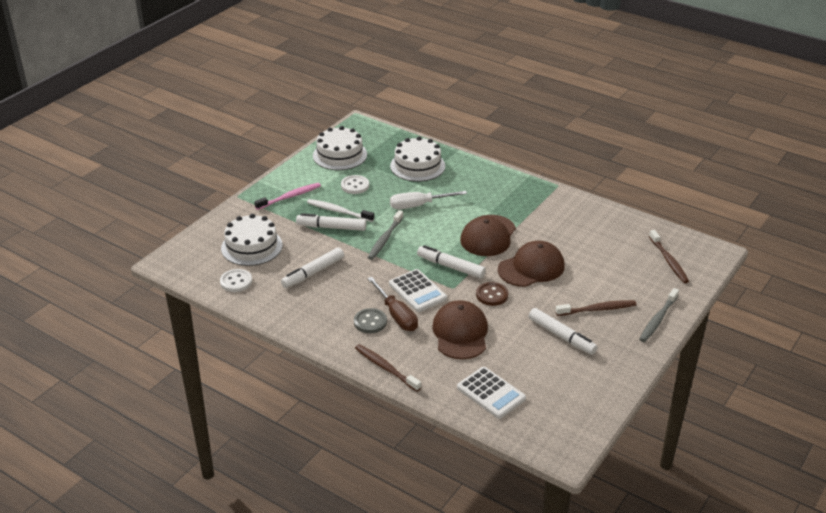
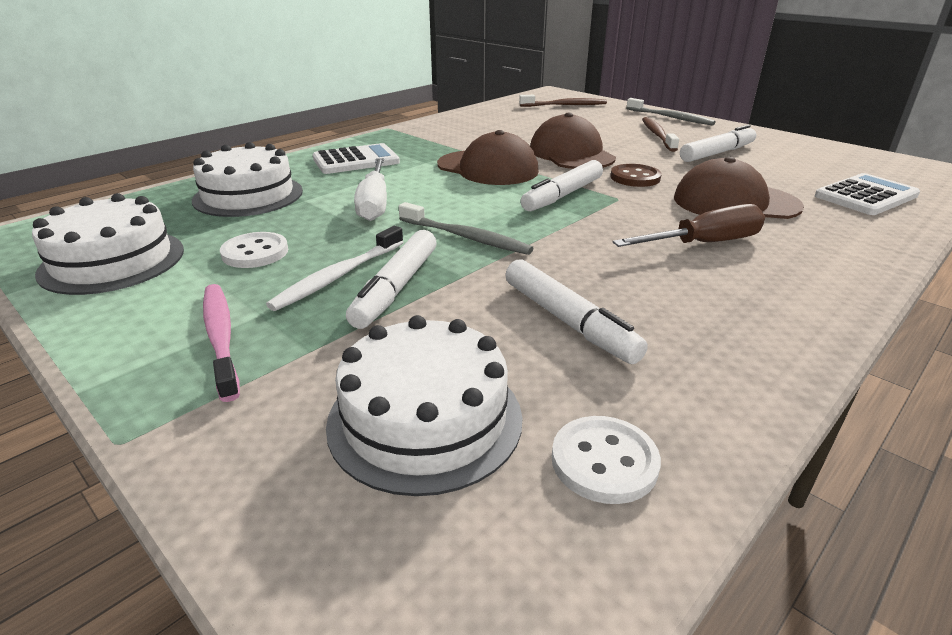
camera: 80 degrees left, 5 degrees down
grey button [354,308,387,333] -> none
brown toothbrush [355,344,421,392] -> none
white calculator [389,269,447,312] -> white calculator moved to [313,143,400,174]

